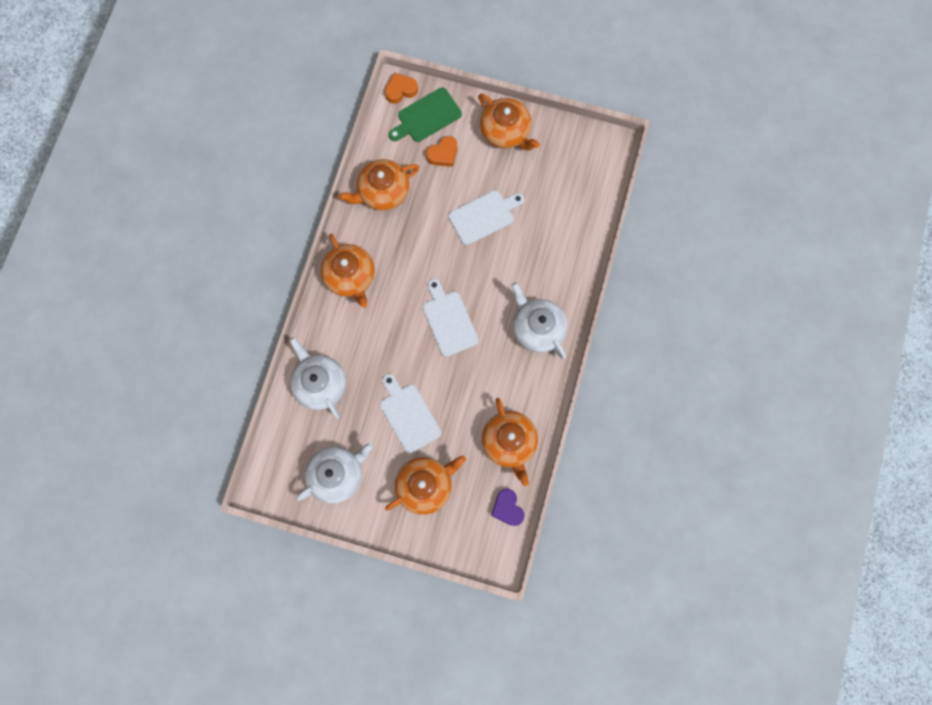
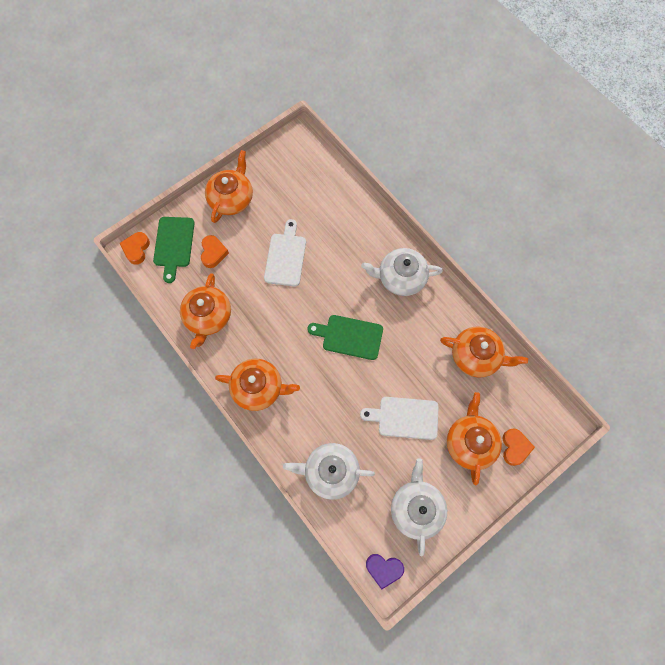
camera: 55 degrees left, 5 degrees down
white cutting board [423,279,479,357] -> green cutting board [307,315,383,360]
orange teapot [478,93,540,150] -> orange teapot turned 60 degrees counterclockwise [205,150,253,223]
purple heart [491,489,524,526] -> purple heart moved to [366,554,404,590]
none -> orange heart [502,429,535,466]

